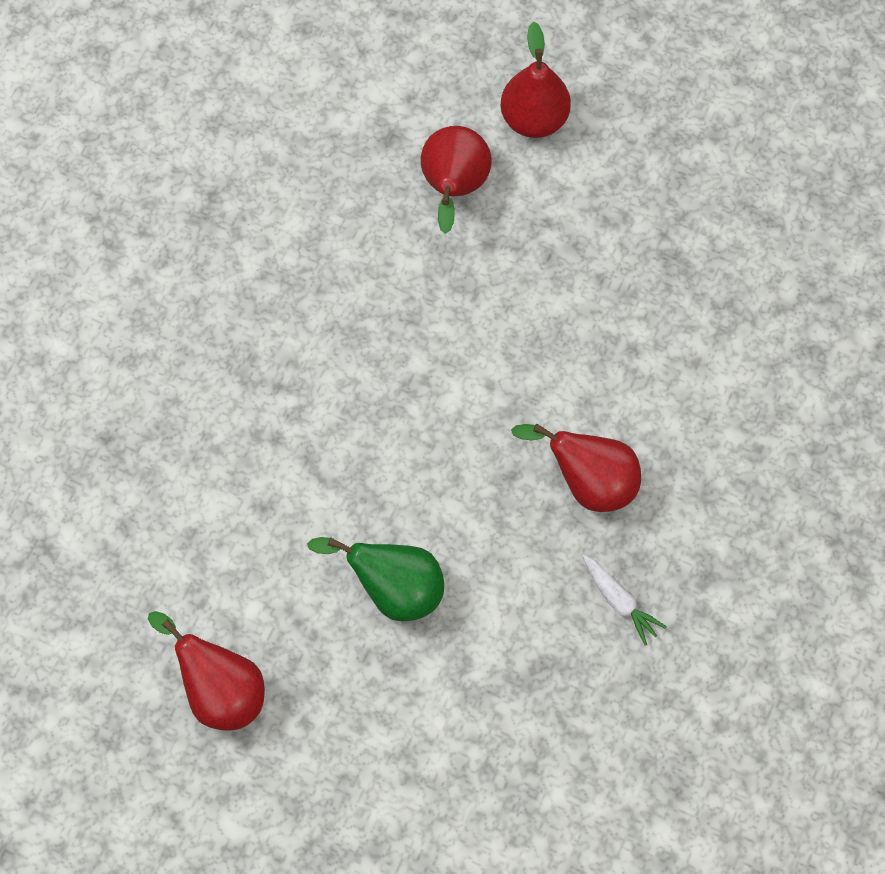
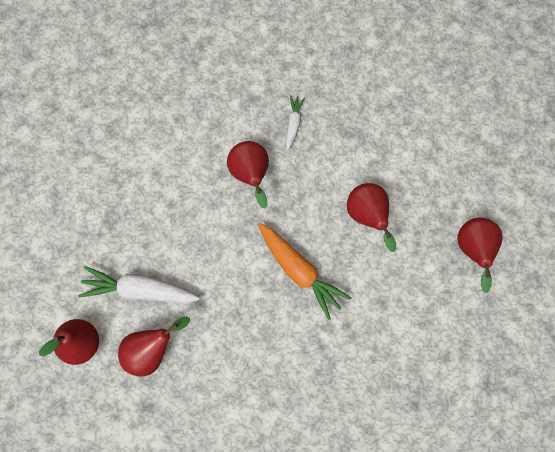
camera: 130 degrees left, 5 degrees up
green pear [307,537,444,622] -> red pear [347,183,396,252]
none -> white carrot [78,266,200,303]
none -> orange carrot [258,223,351,320]

